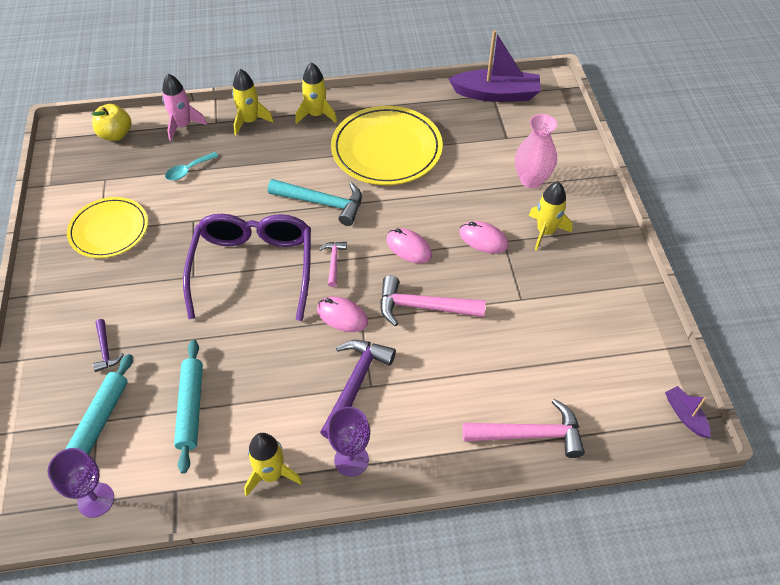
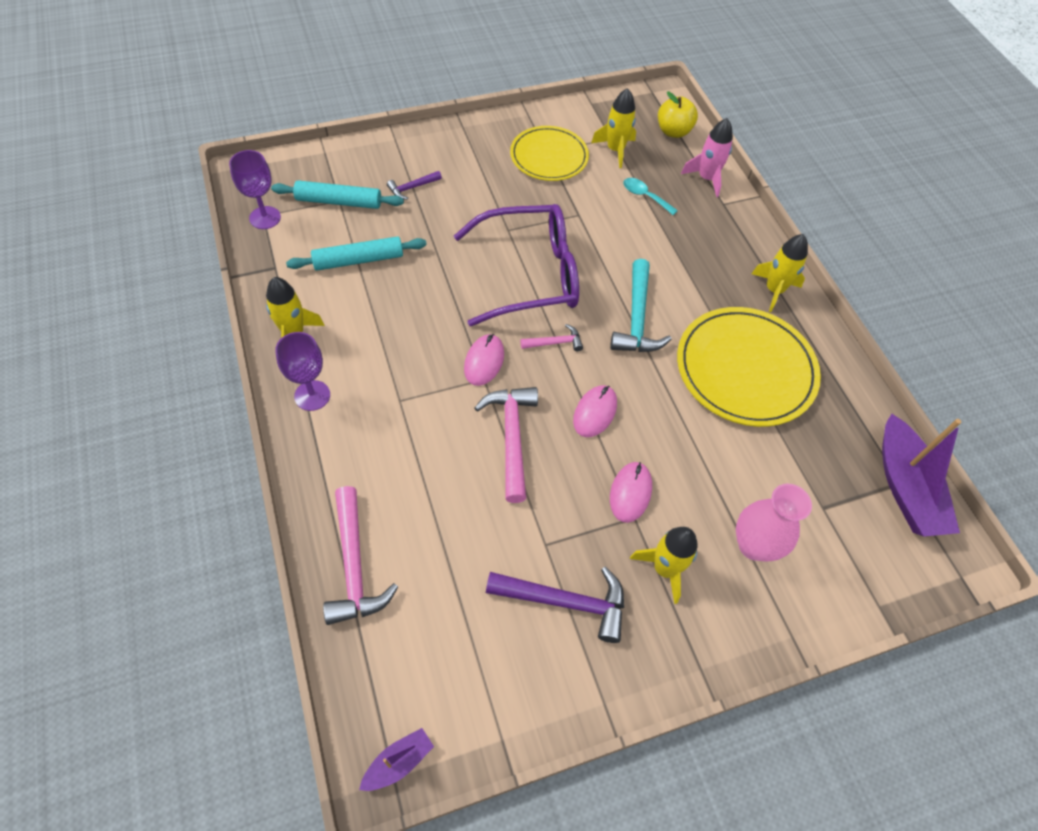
camera: 75 degrees right, 5 degrees up
yellow rocket [232,69,274,135] -> yellow rocket moved to [591,88,636,168]
purple hammer [320,340,396,439] -> purple hammer moved to [486,567,624,643]

